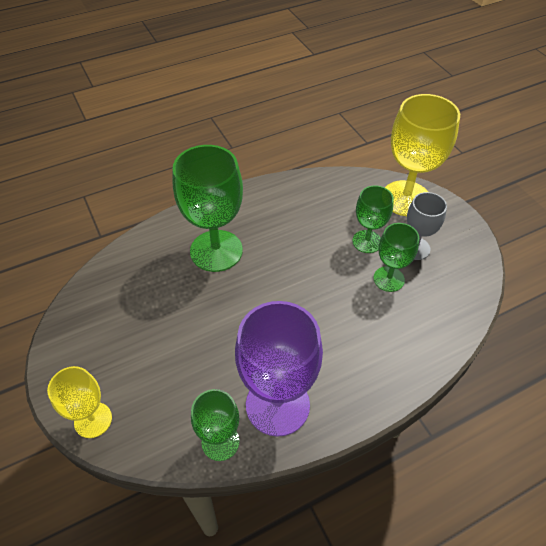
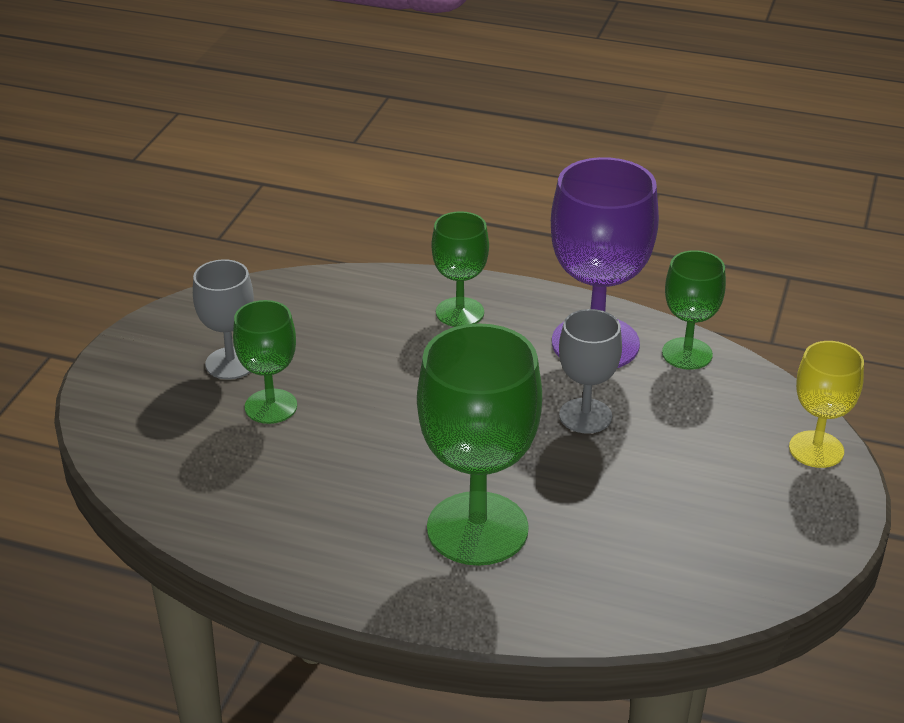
camera: 135 degrees left, 15 degrees down
green goblet [373,223,419,292] -> green goblet moved to [432,211,489,327]
yellow goblet [385,94,460,216] -> none
none -> grey goblet [559,309,622,433]

